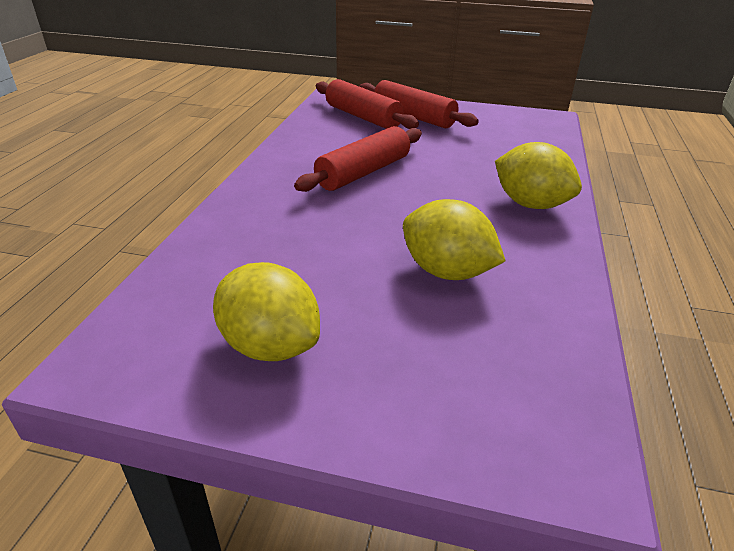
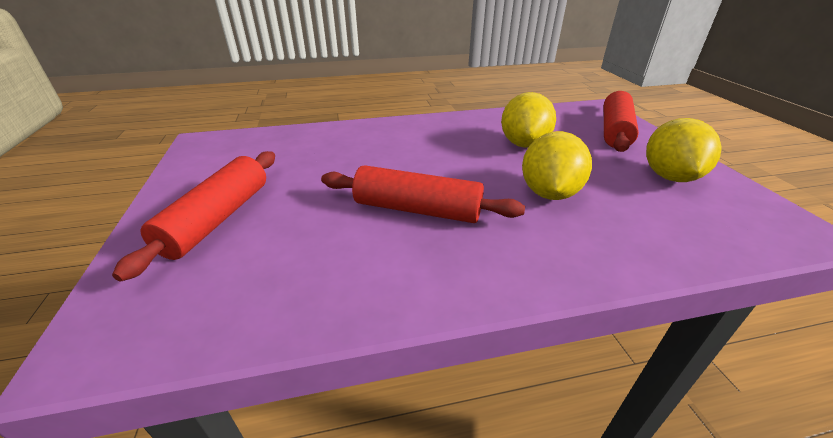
camera: 115 degrees left, 0 degrees up
red rolling pin [316,79,419,129] -> red rolling pin moved to [604,91,639,152]
yellow lemon [495,142,582,209] -> yellow lemon moved to [522,131,592,200]

